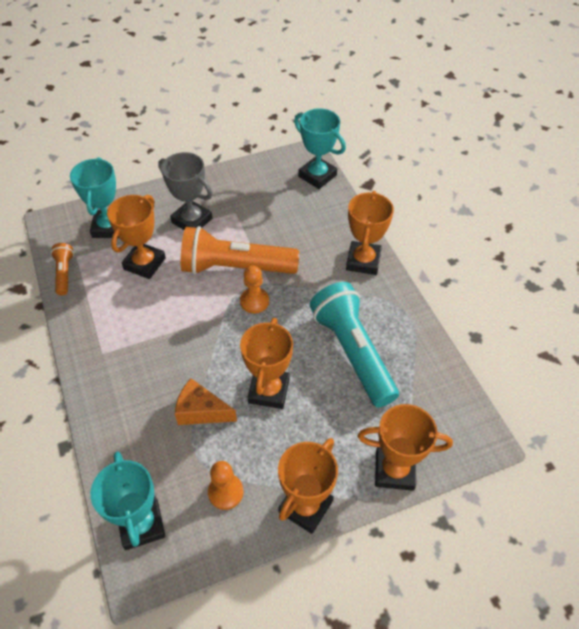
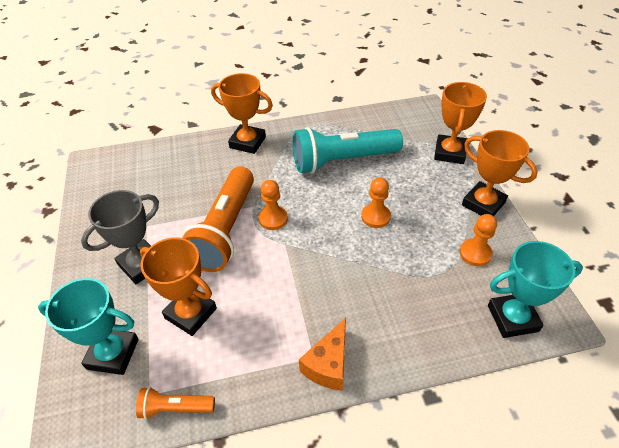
camera: 80 degrees left, 5 degrees down
orange cheese [175,378,237,425] -> orange cheese moved to [299,318,346,391]
orange trophy [240,318,293,409] -> orange pawn [361,177,391,228]
turquoise trophy [294,108,346,189] -> none

